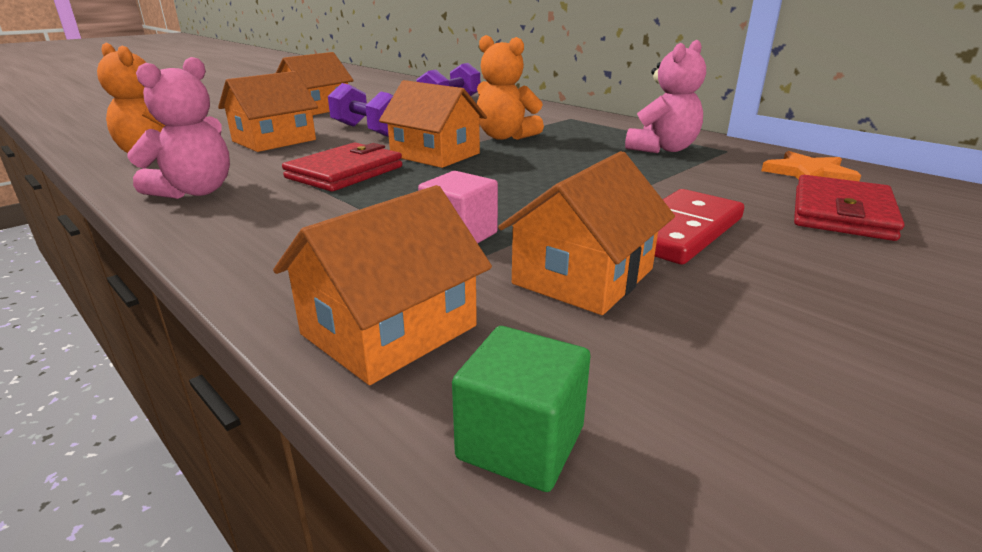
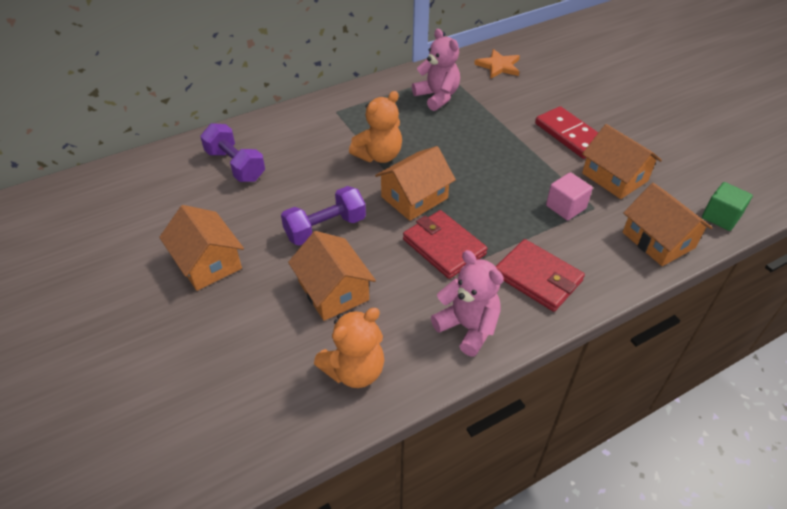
camera: 75 degrees left, 20 degrees up
red wallet [794,175,904,241] -> red wallet moved to [496,239,585,312]

